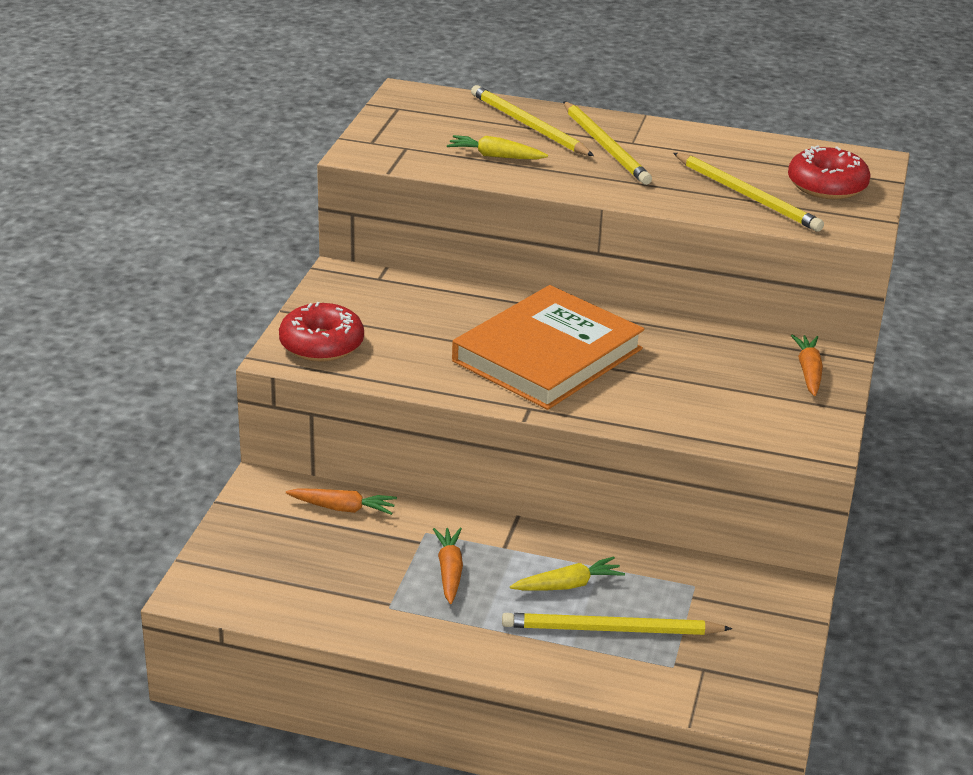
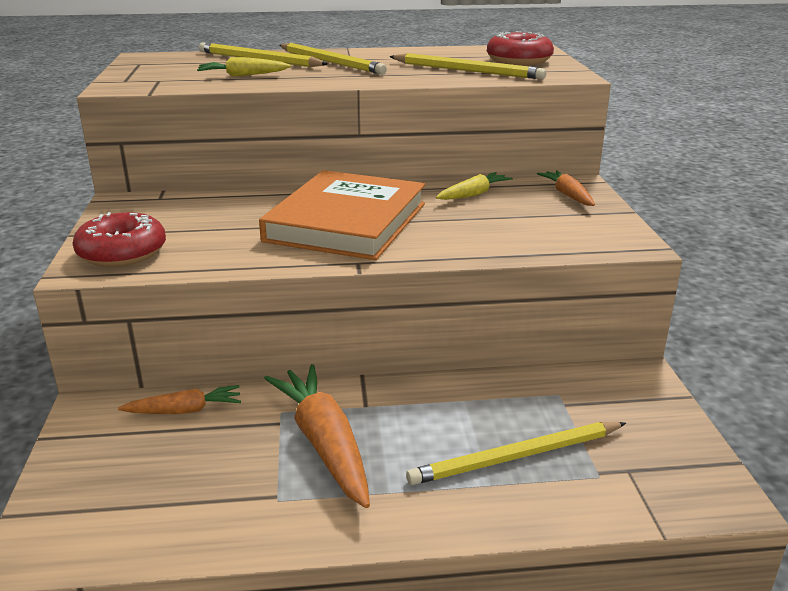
camera: 20 degrees left, 5 degrees down
orange carrot [433,528,463,604] -> orange carrot [264,364,370,508], size x1.80
yellow carrot [510,556,625,591] -> yellow carrot moved to [436,172,513,200]

